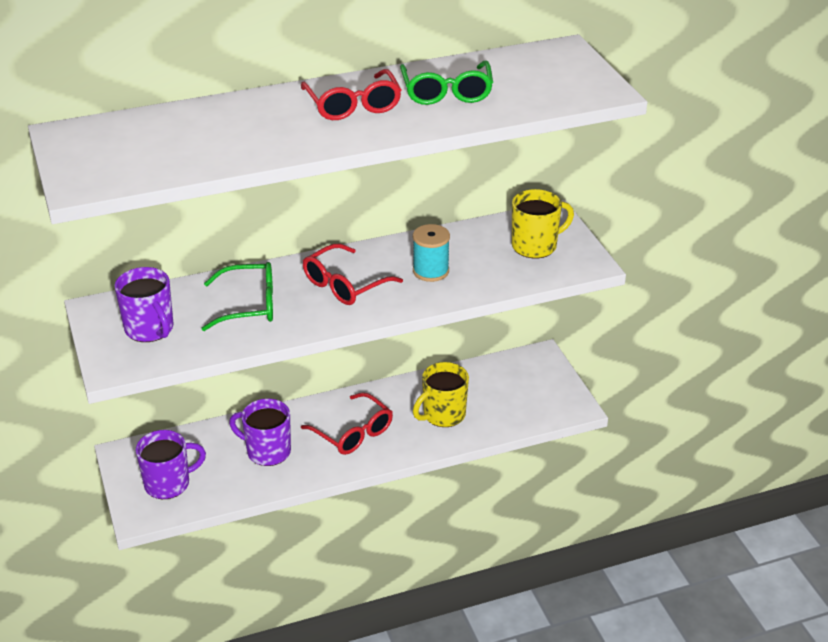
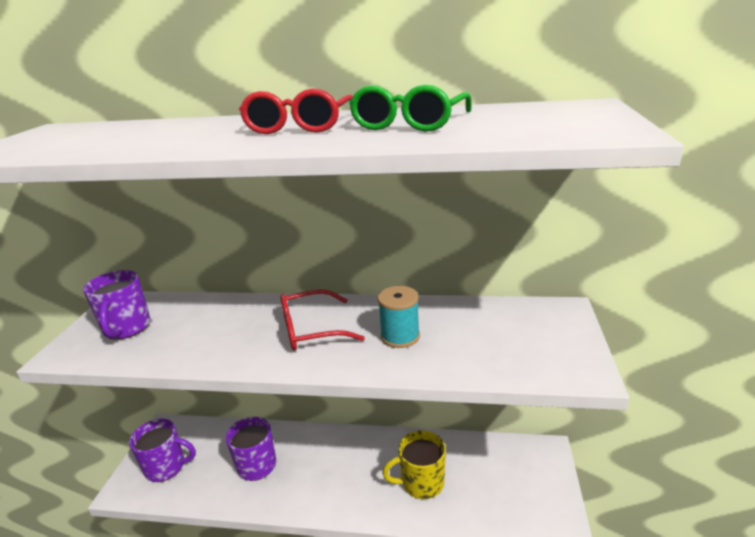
camera: 30 degrees right, 10 degrees down
green glasses [201,262,273,331] -> none
red glasses [301,392,393,455] -> none
yellow mug [512,189,574,258] -> none

